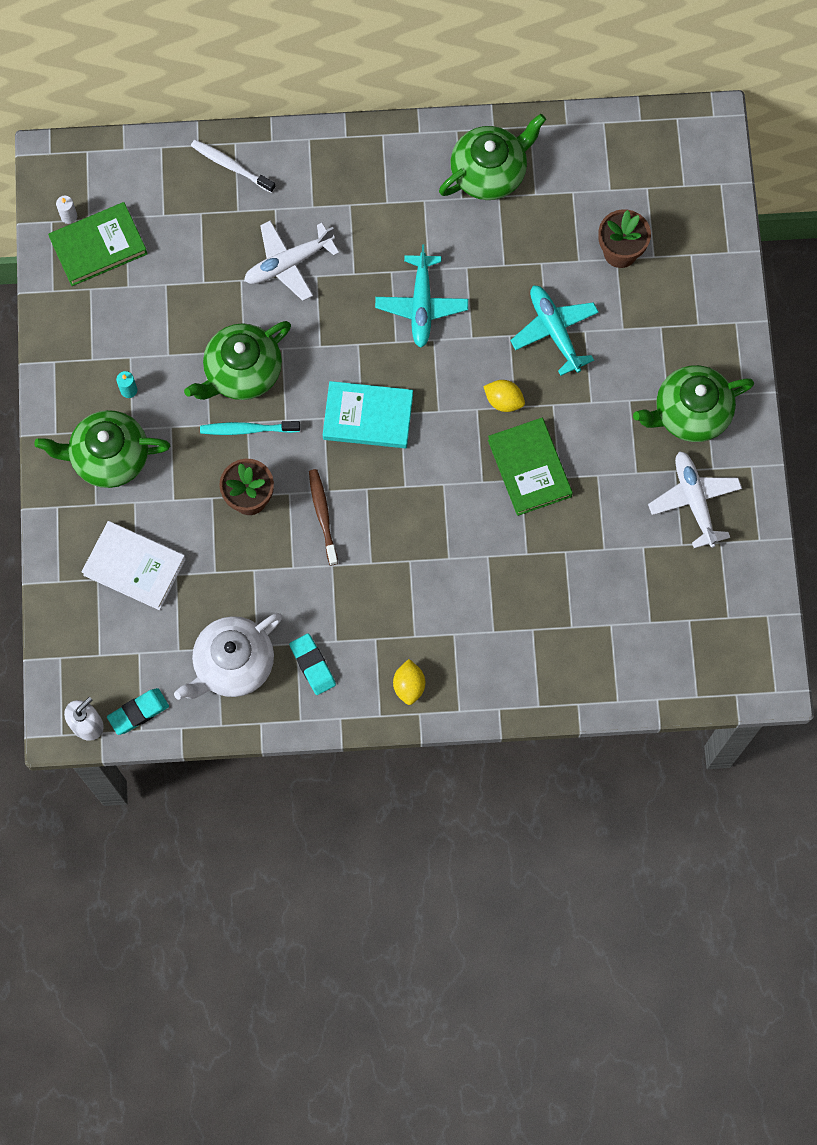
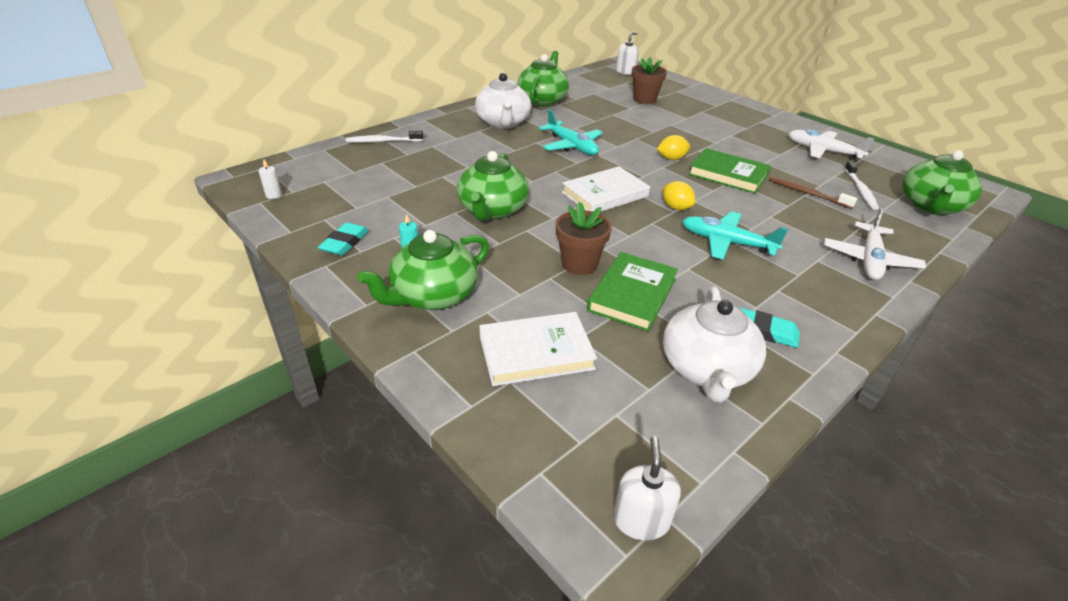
camera: 40 degrees left, 35 degrees down
green book [48,202,148,286] -> green book moved to [587,252,678,332]
turquoise eraser [107,688,169,735] -> turquoise eraser moved to [318,222,369,256]
turquoise toothbrush [200,421,300,435] -> none
white plane [244,220,339,301] -> white plane moved to [824,208,926,280]
brown toothbrush [309,469,338,566] -> brown toothbrush moved to [769,176,857,209]
turquoise book [323,381,413,448] -> white book [562,166,650,212]
yellow lemon [393,659,425,705] -> yellow lemon moved to [663,181,695,210]
turquoise plane [510,285,599,376] -> turquoise plane moved to [682,211,788,260]
green teapot [633,365,754,442] -> green teapot moved to [902,150,982,215]
none -> white teapot [475,73,531,129]
none -> white soap dispenser [616,32,639,75]
none -> white toothbrush [844,161,879,210]

